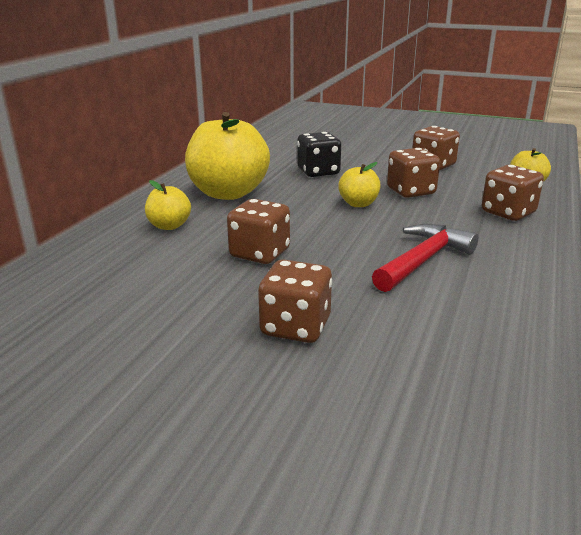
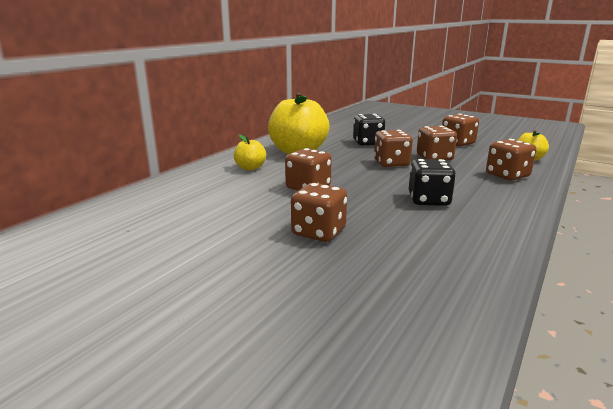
camera: 10 degrees right, 5 degrees down
yellow apple [338,162,380,207] -> brown dice [374,130,413,167]
red hammer [372,224,478,292] -> black dice [409,159,456,206]

